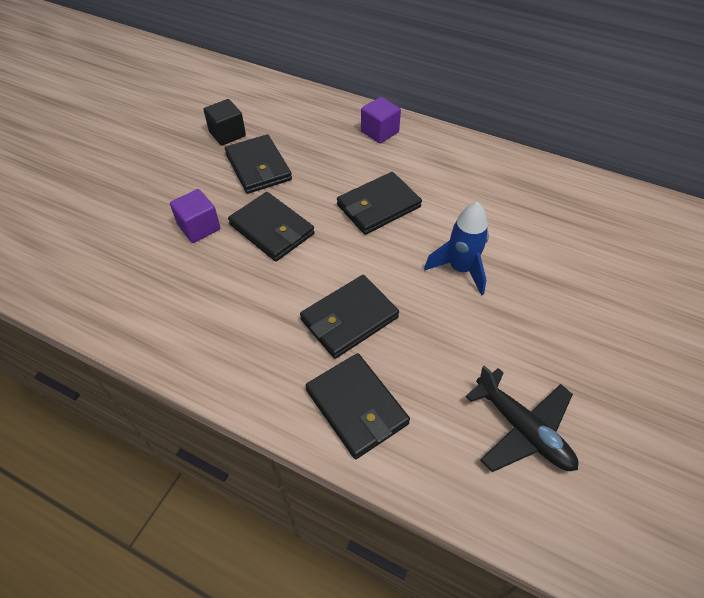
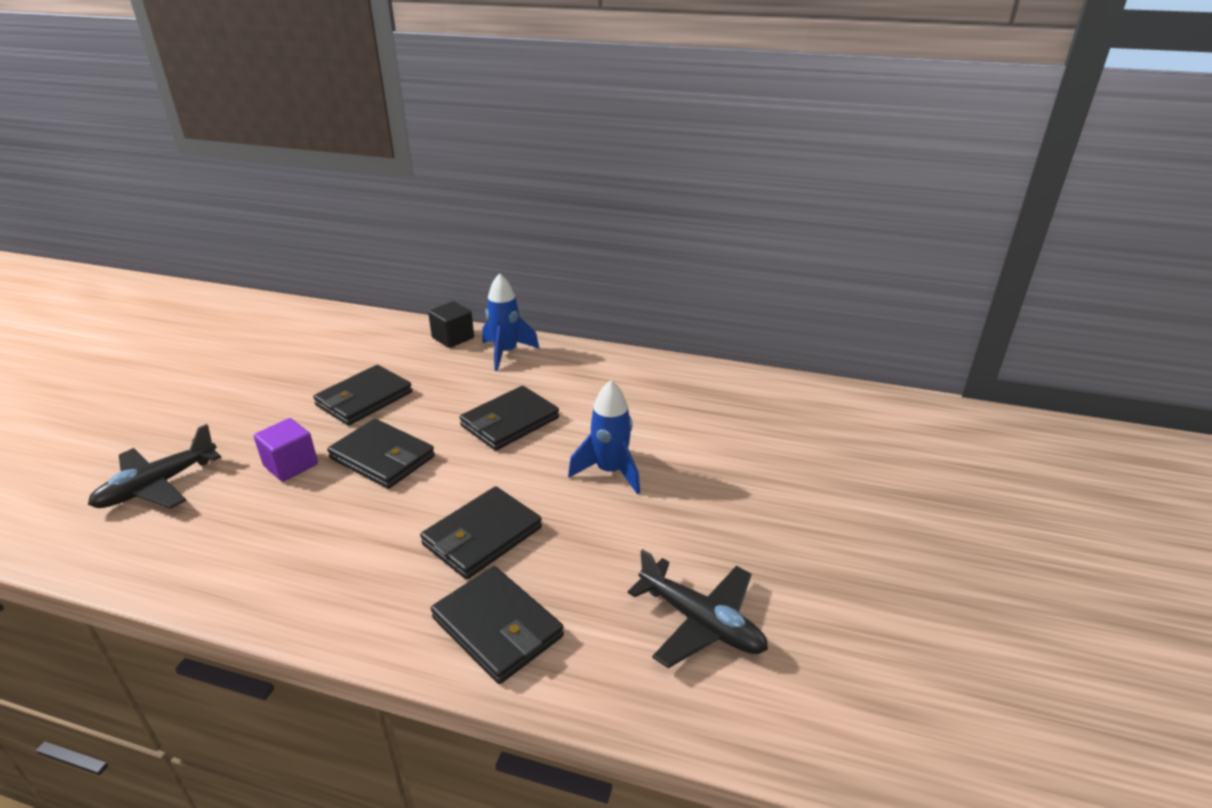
camera: 10 degrees left, 20 degrees down
black cube [203,99,246,146] -> black cube moved to [428,301,474,348]
black wallet [225,134,292,194] -> black wallet turned 75 degrees clockwise [313,365,412,426]
purple cube [361,97,401,144] -> blue rocket [482,273,540,371]
none -> black plane [88,424,221,509]

